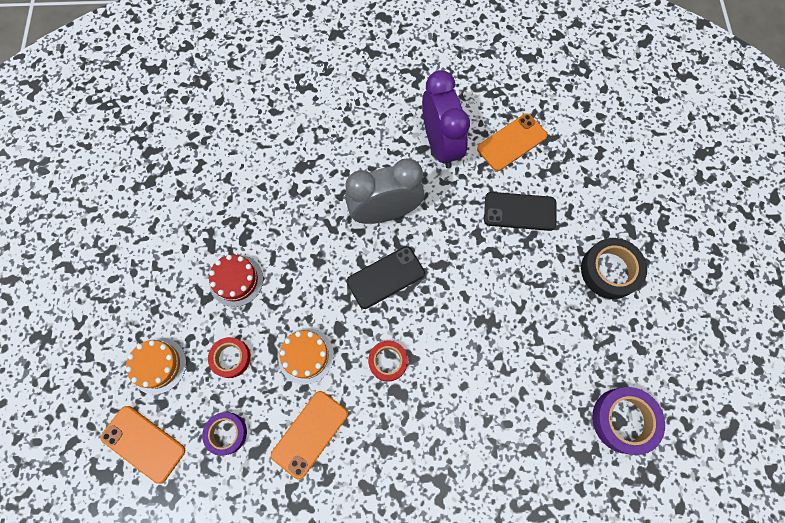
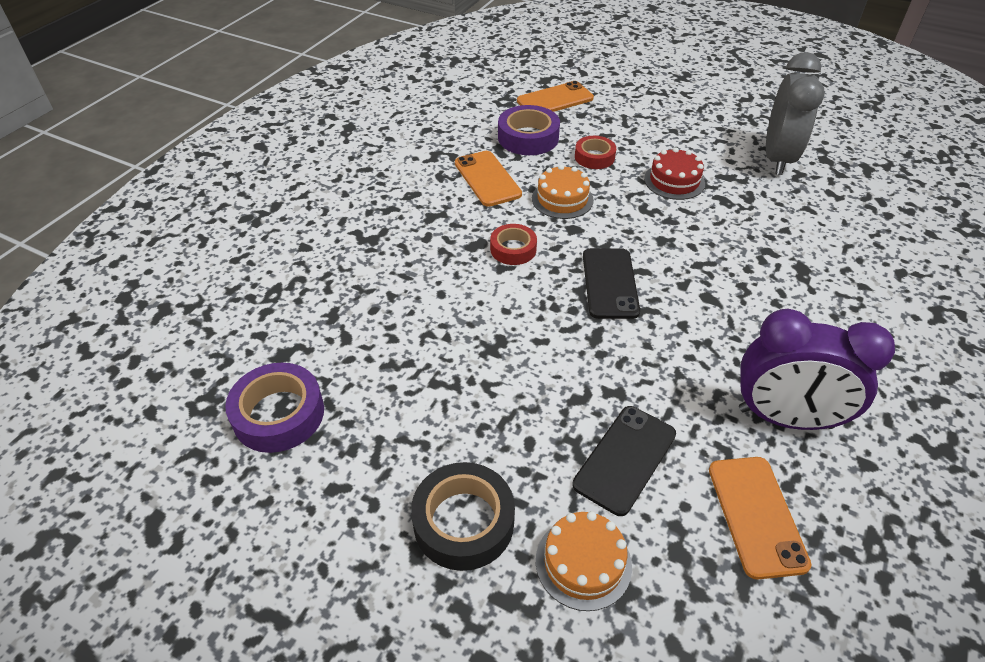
camera: 120 degrees right, 25 degrees down
orange cake [126,338,186,394] -> orange cake moved to [536,511,632,611]
purple tape [202,412,247,456] -> purple tape [498,105,560,155], size x1.57
grey clock [345,158,424,224] -> grey clock moved to [766,52,825,175]

